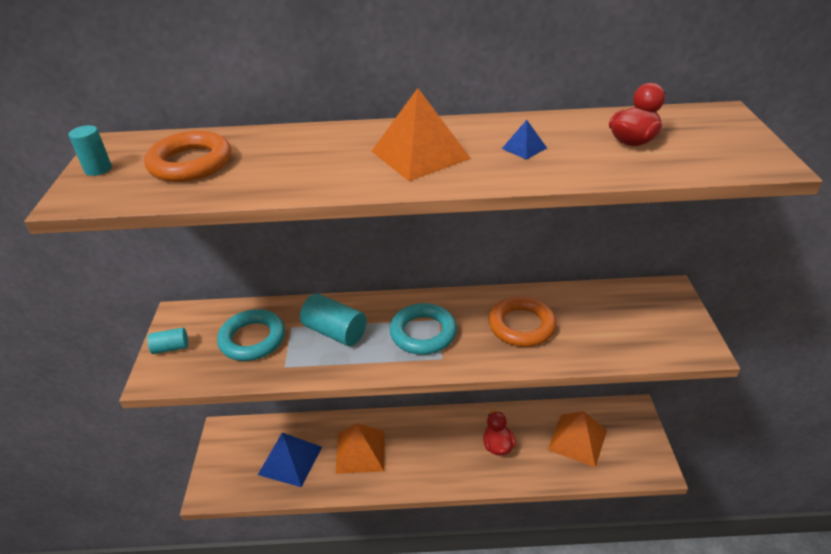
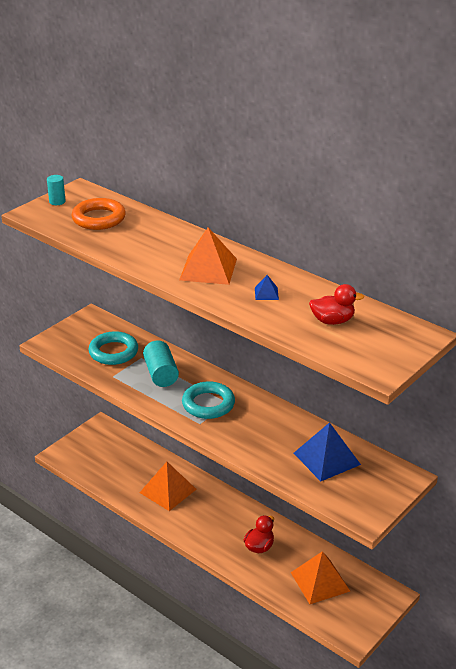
camera: 40 degrees right, 5 degrees down
turquoise cylinder [147,328,188,354] -> none
blue pyramid [258,432,322,487] -> blue pyramid moved to [294,422,361,481]
orange ring [489,296,557,347] -> none

